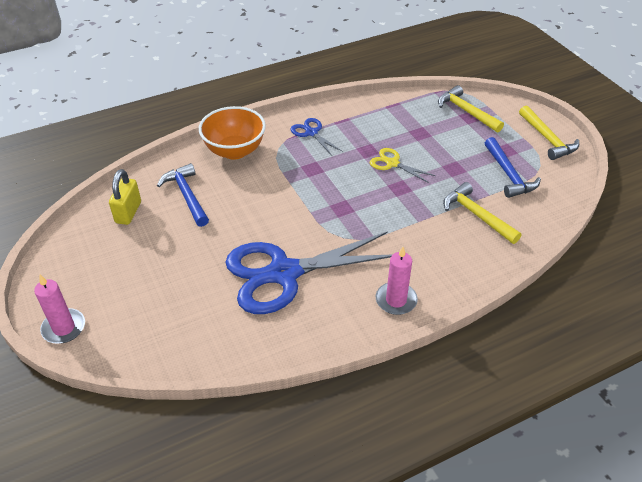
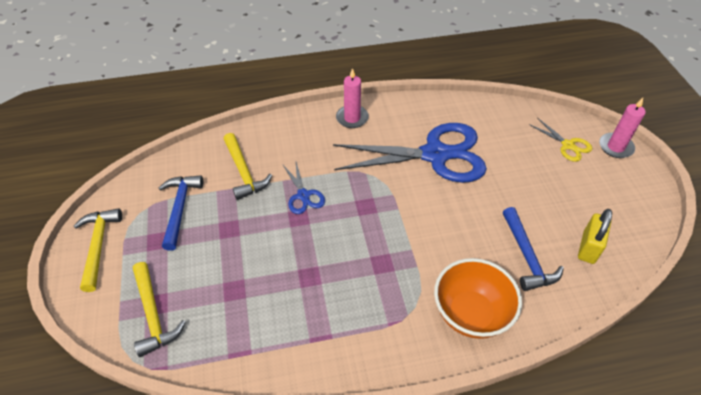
camera: 165 degrees left, 5 degrees up
blue scissors [291,118,343,156] -> blue scissors moved to [283,162,325,214]
yellow scissors [370,148,436,183] -> yellow scissors moved to [529,118,592,162]

